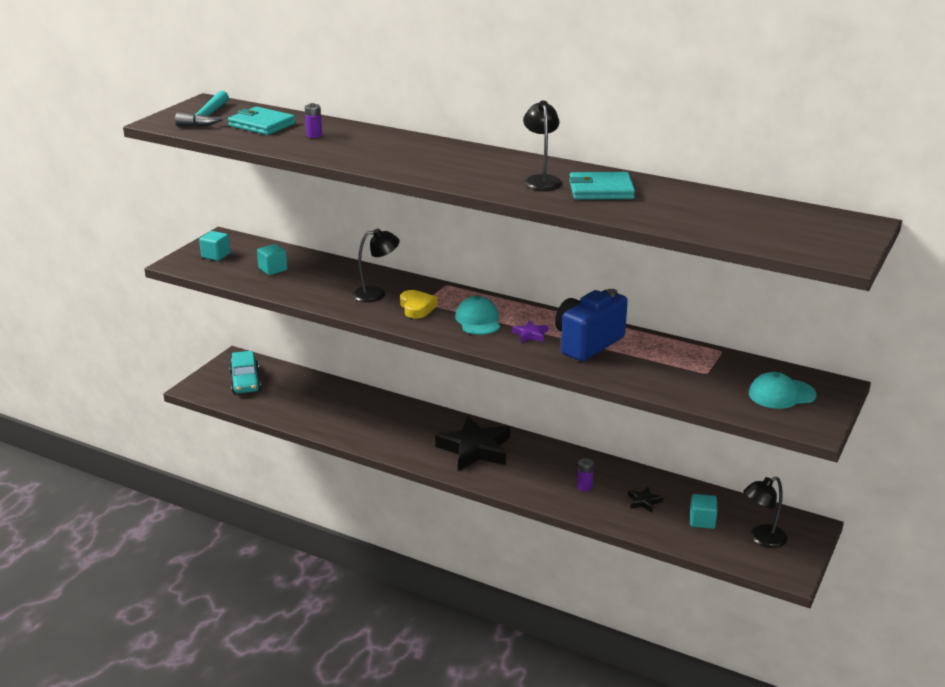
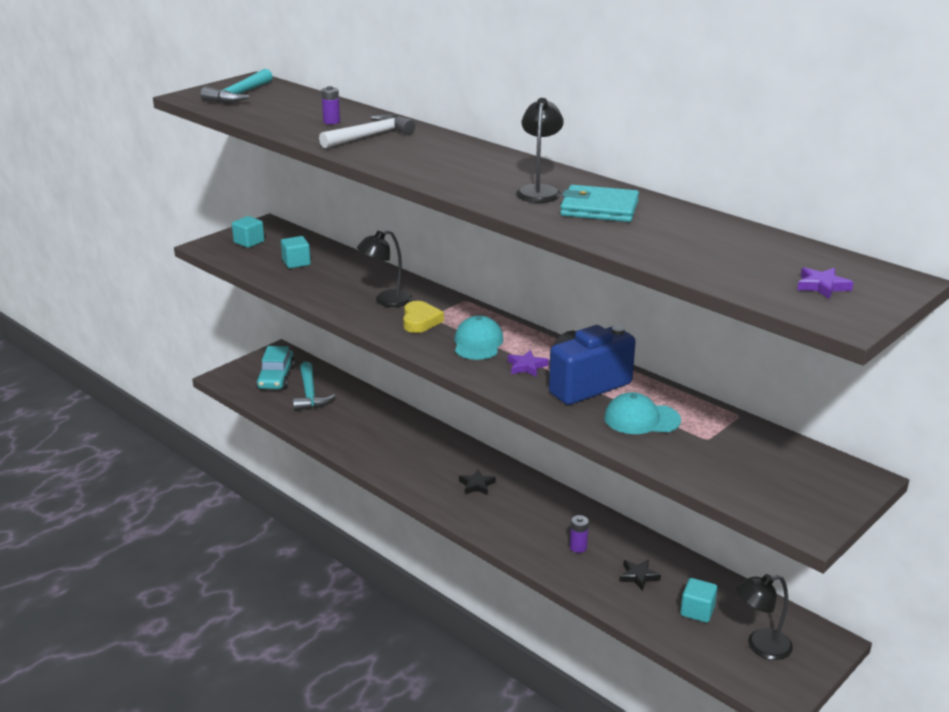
camera: 15 degrees right, 0 degrees up
turquoise wallet [228,107,296,135] -> none
black lamp [352,228,400,302] -> black lamp turned 150 degrees clockwise [357,230,412,307]
black star [435,416,510,471] -> black star [459,470,496,495], size x0.43
turquoise cap [749,372,817,409] -> turquoise cap moved to [604,392,681,434]
none -> turquoise hammer [293,362,335,411]
none -> white hammer [319,114,415,149]
none -> purple star [797,267,854,299]

